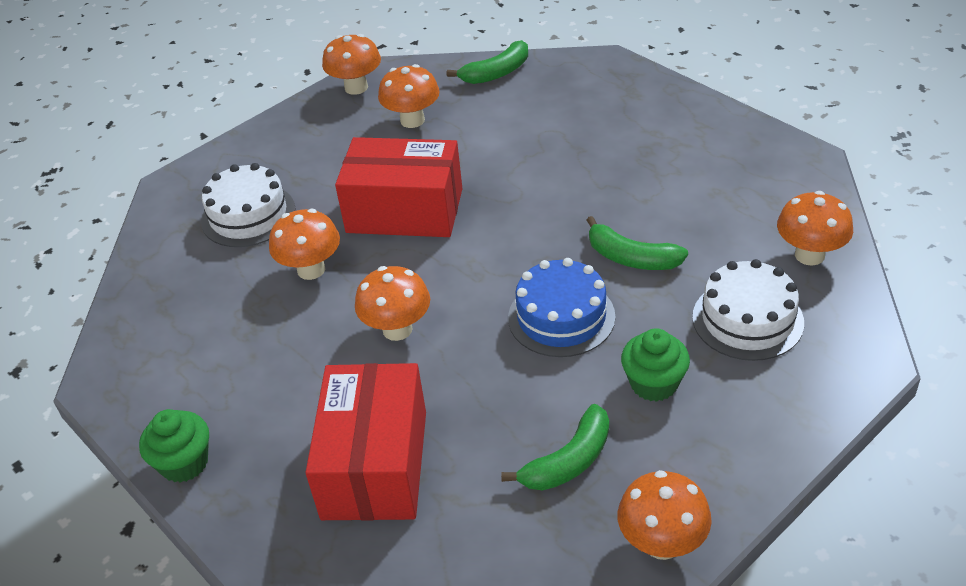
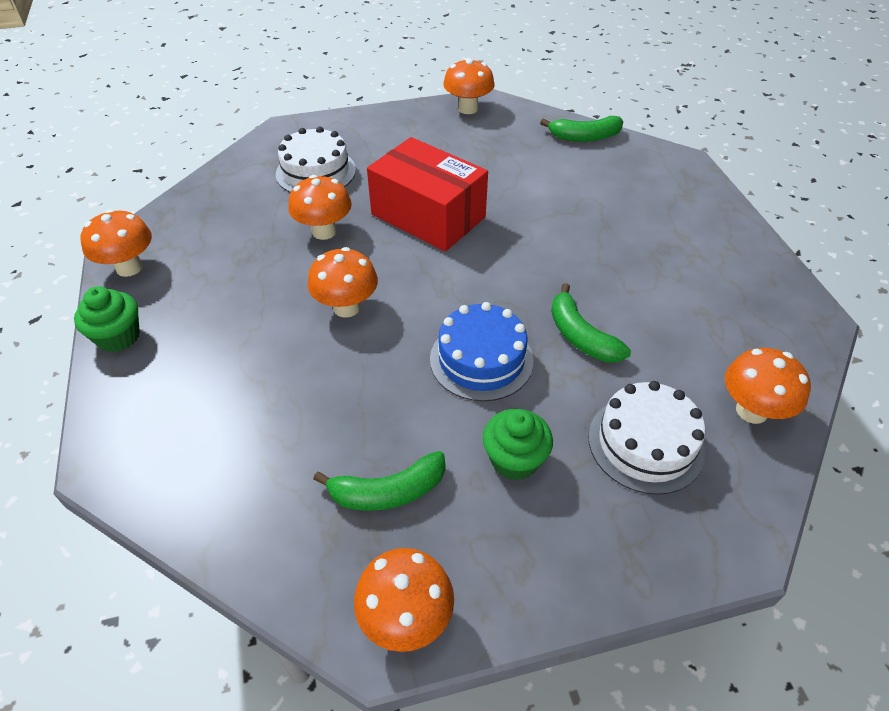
camera: 25 degrees right, 5 degrees up
red box [305,363,426,520] -> none
orange mushroom [378,64,440,128] -> orange mushroom moved to [81,209,152,277]

